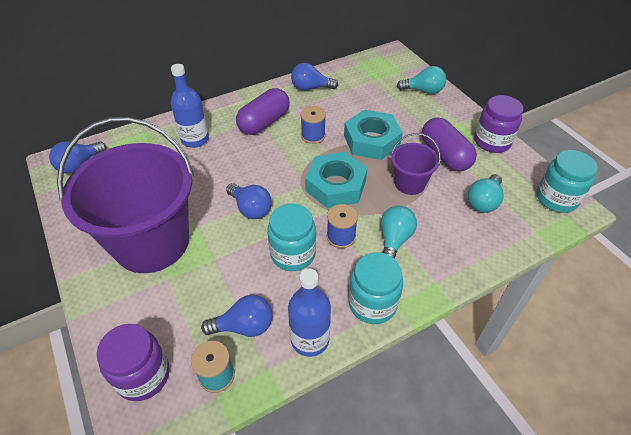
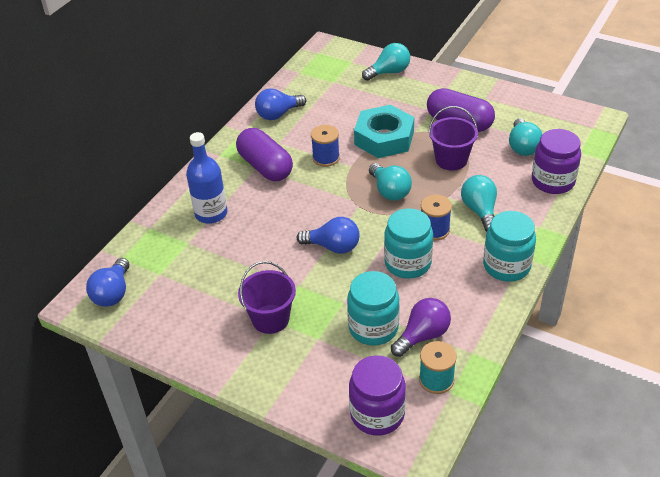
camera: 30 degrees left, 5 degrees down
purple bucket [57,117,194,273] -> purple bucket [238,261,296,334], size x0.46
blue light bulb [201,295,273,337] -> purple light bulb [391,298,451,357]
purple capsule [236,88,290,135] -> purple capsule turned 45 degrees counterclockwise [236,128,293,181]
blue bottle [288,268,331,357] -> none
turquoise nut [305,152,367,208] -> turquoise light bulb [369,163,412,201]
purple jar [474,95,523,153] -> purple jar moved to [532,129,581,194]
turquoise jar [537,150,597,213] -> turquoise jar moved to [347,271,400,346]

